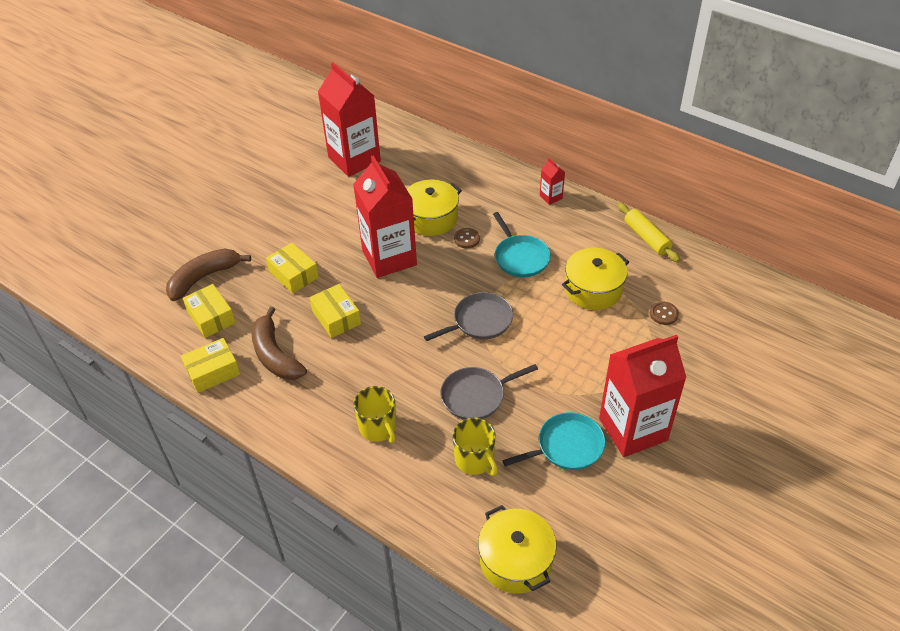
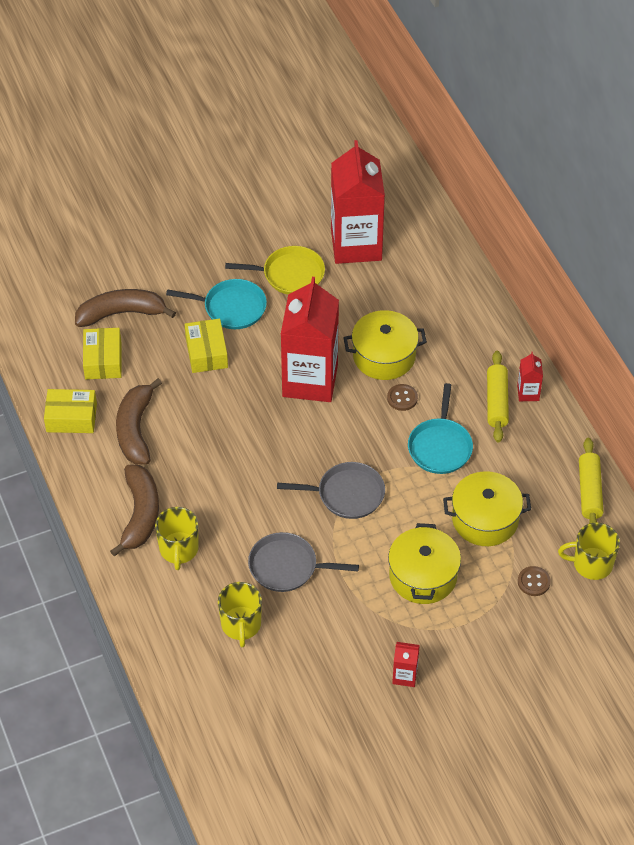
camera: 30 degrees right, 5 degrees up
yellow box [309,284,361,338] -> none
yellow pot [478,505,557,594] -> yellow pot moved to [388,523,461,604]
turquoise pan [502,412,605,470] -> turquoise pan moved to [166,279,267,329]
red carton [599,335,687,457] -> red carton [392,642,420,687], size x0.41
none -> brown banana [110,465,159,556]
none -> yellow pan [225,246,325,294]
none -> yellow rolling pin [487,351,509,443]
none -> yellow mug [558,523,620,580]

